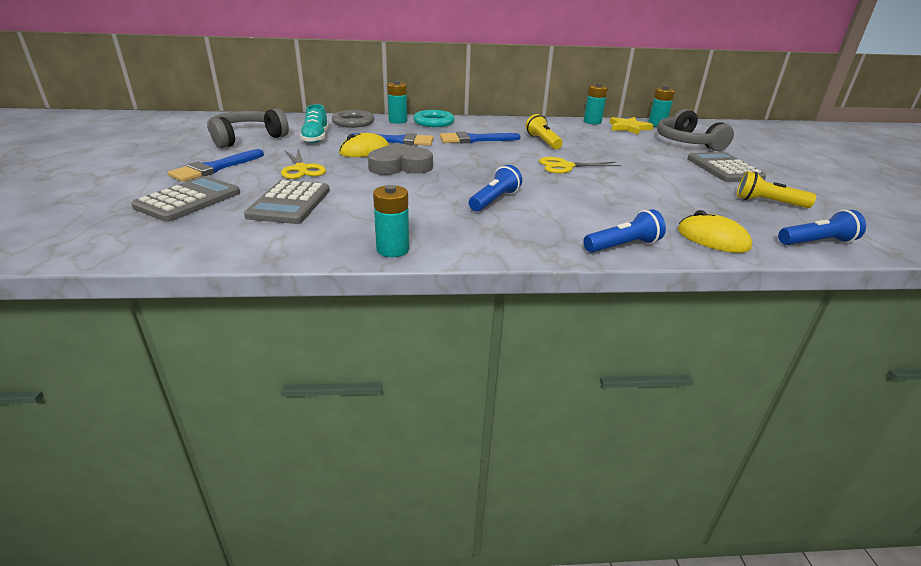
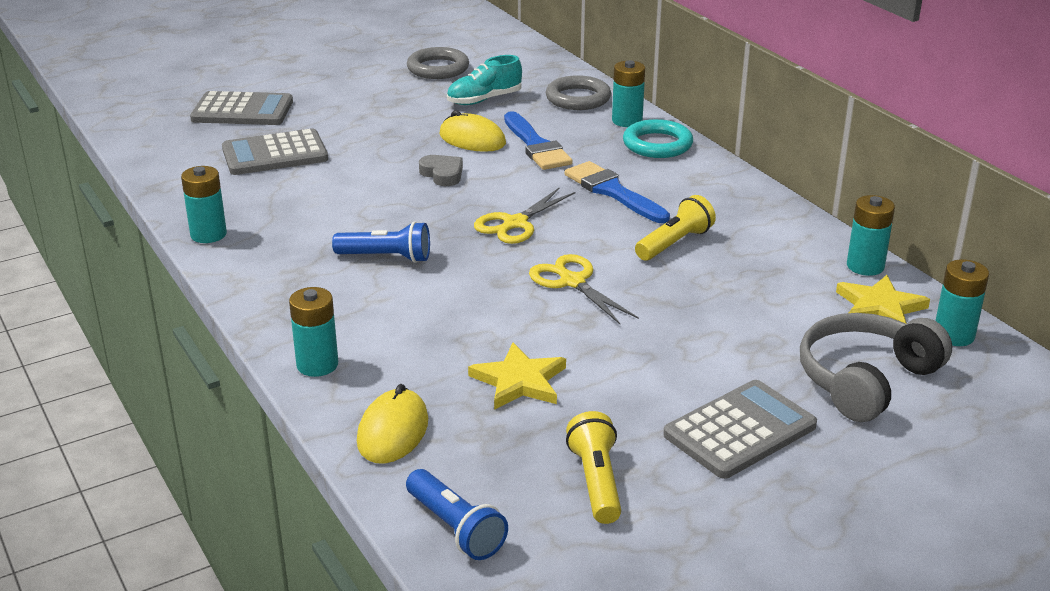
camera: 65 degrees right, 0 degrees up
blue brush [168,149,264,182] -> none
grey headphones [207,108,289,148] -> grey ring [407,47,469,79]
yellow scissors [281,149,326,179] -> yellow scissors moved to [474,187,576,244]
grey heart [368,143,433,175] -> grey heart [419,155,463,186], size x0.57
blue flashlight [583,209,666,253] -> turquoise battery [289,287,338,377]
none -> yellow star [468,343,566,410]

